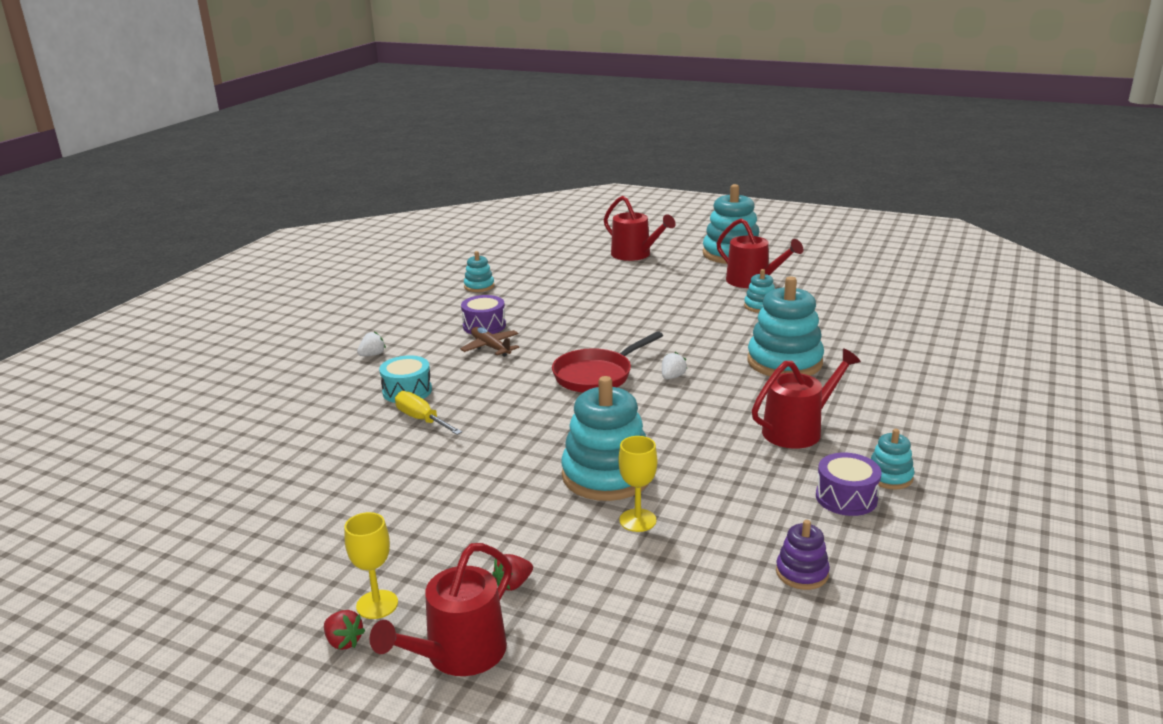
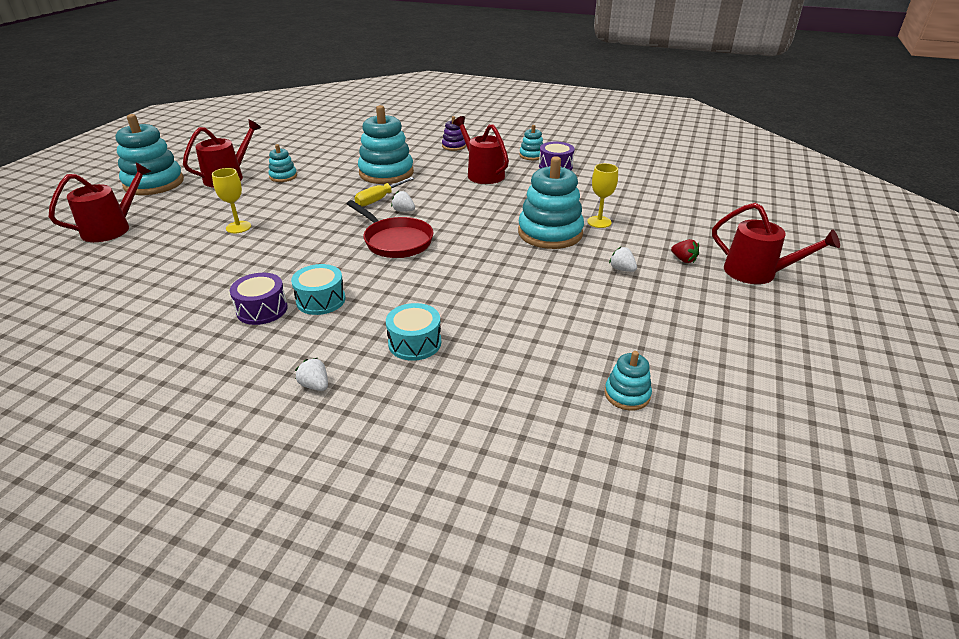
camera: 95 degrees left, 10 degrees up
red strawberry [324,610,365,650] -> none
yellow goblet [344,512,398,619] -> yellow goblet moved to [212,168,251,233]
yellow screwdriver [395,391,462,435] -> yellow screwdriver moved to [354,177,414,207]
brown plane [460,327,519,357] -> turquoise drum [291,264,345,315]
turquoise stacking toy [464,251,494,292] -> turquoise stacking toy moved to [605,351,652,411]
purple stacking toy [776,520,830,590] -> purple stacking toy moved to [442,116,466,151]
none -> white strawberry [609,246,637,272]

